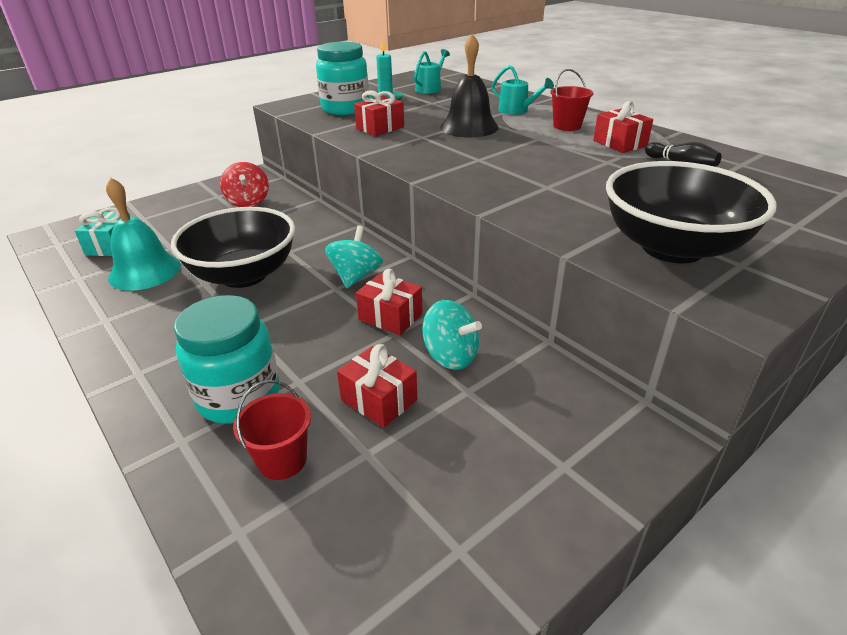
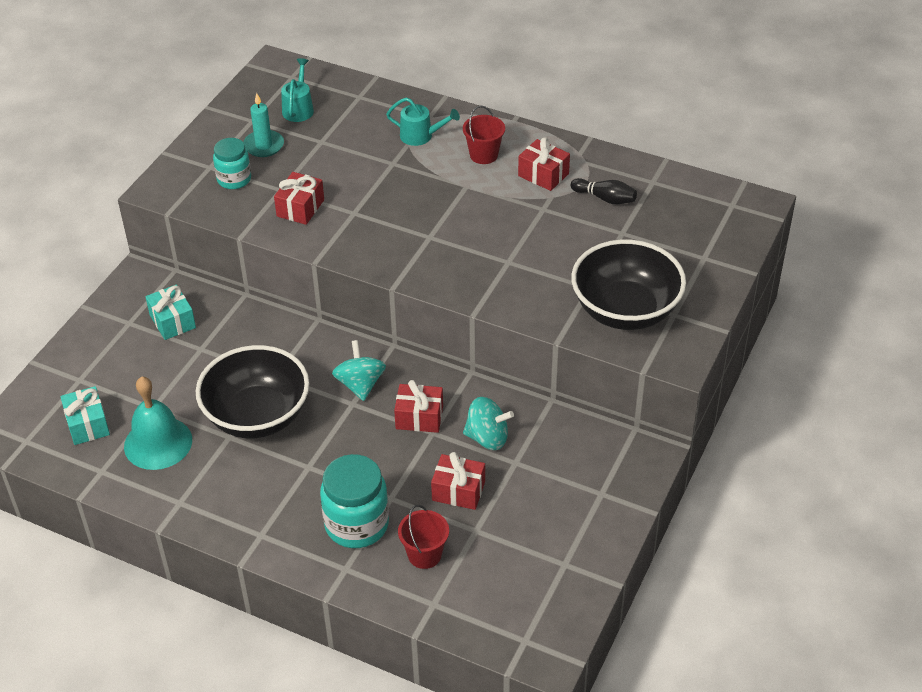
camera: 25 degrees left, 10 degrees up
red spinning top [220,162,269,207] -> turquoise gift [145,285,196,340]
turquoise jar [316,42,369,115] -> turquoise jar [213,138,251,189], size x0.62
black bell [440,34,499,137] -> none

